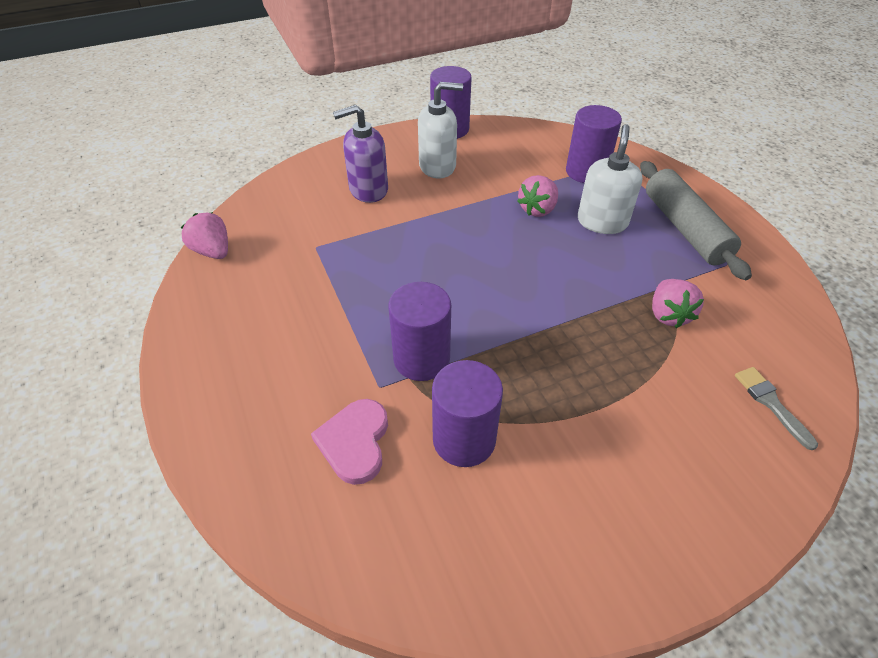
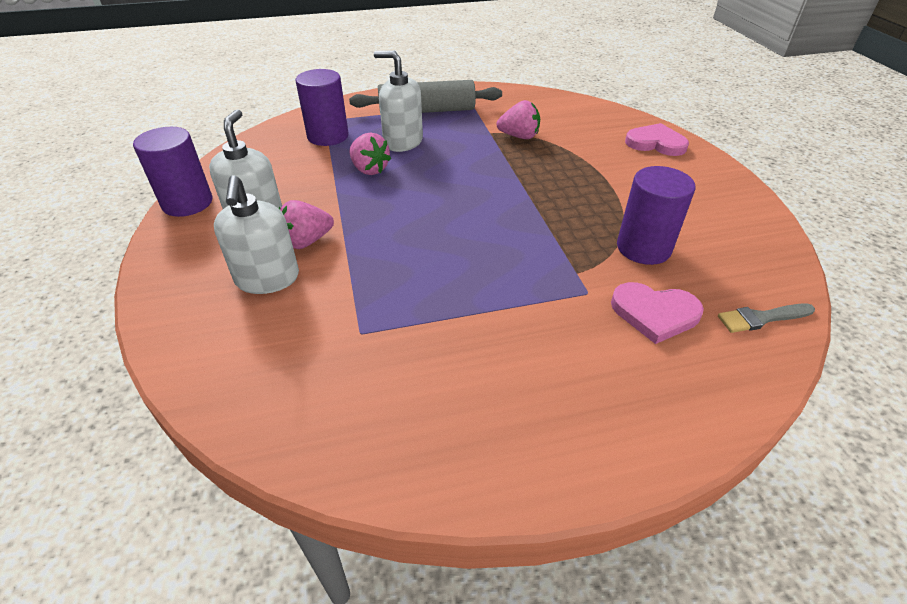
camera: 80 degrees left, 5 degrees down
pink strawberry [181,212,228,259] -> pink strawberry moved to [278,200,334,249]
purple soap dispenser [333,105,388,203] -> white soap dispenser [214,175,299,294]
purple cylinder [388,282,451,381] -> none
grey brush [735,367,818,450] -> grey brush moved to [718,304,815,333]
none -> pink heart [625,123,689,156]

